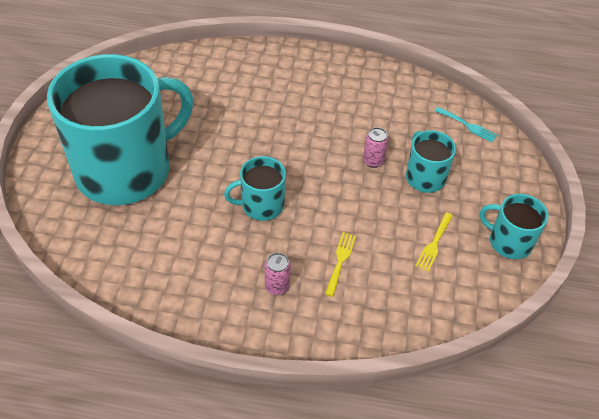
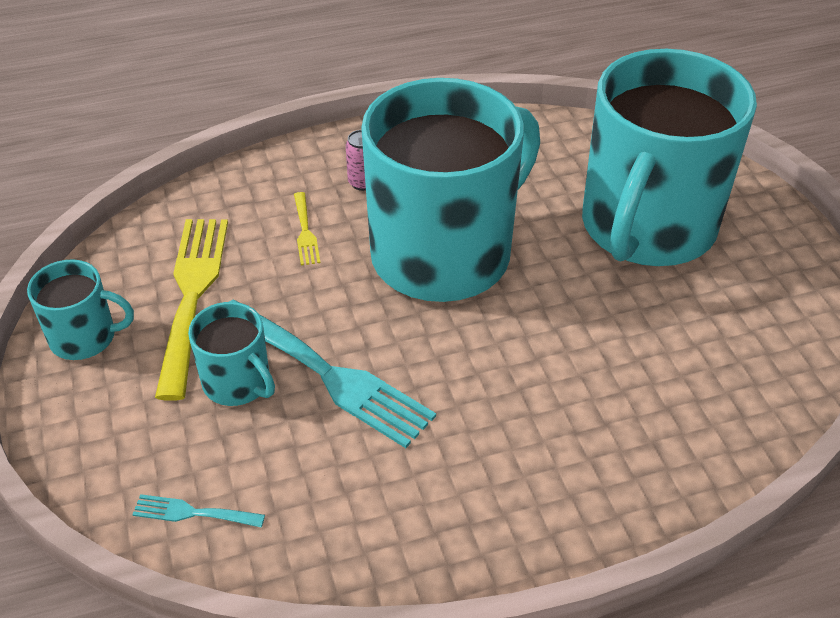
camera: 155 degrees right, 5 degrees down
turquoise mug [224,156,286,221] -> turquoise mug [361,78,540,302], size x2.30
pink can [363,127,388,168] -> turquoise fork [229,300,436,448]
yellow fork [415,212,453,272] -> yellow fork [155,219,228,401], size x2.21

